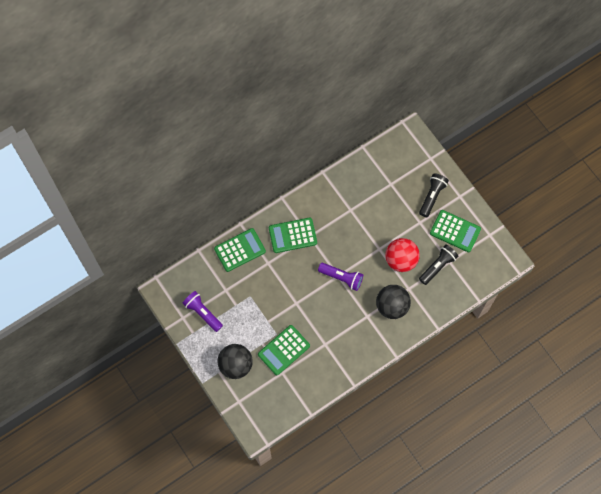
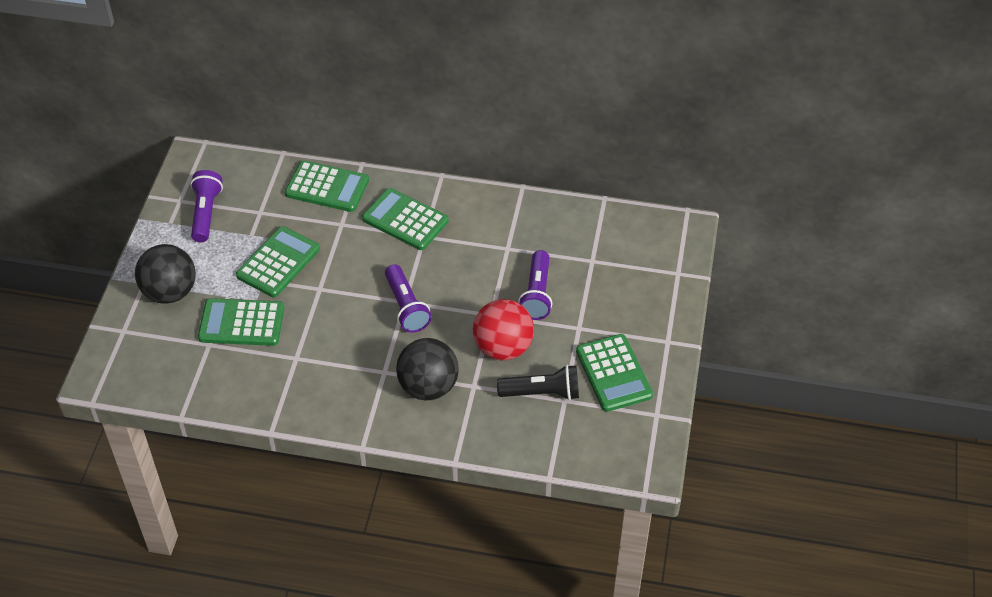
camera: 45 degrees right, 20 degrees down
black flashlight [419,173,449,217] -> none
none -> green calculator [236,226,320,297]
none -> purple flashlight [518,250,552,320]

